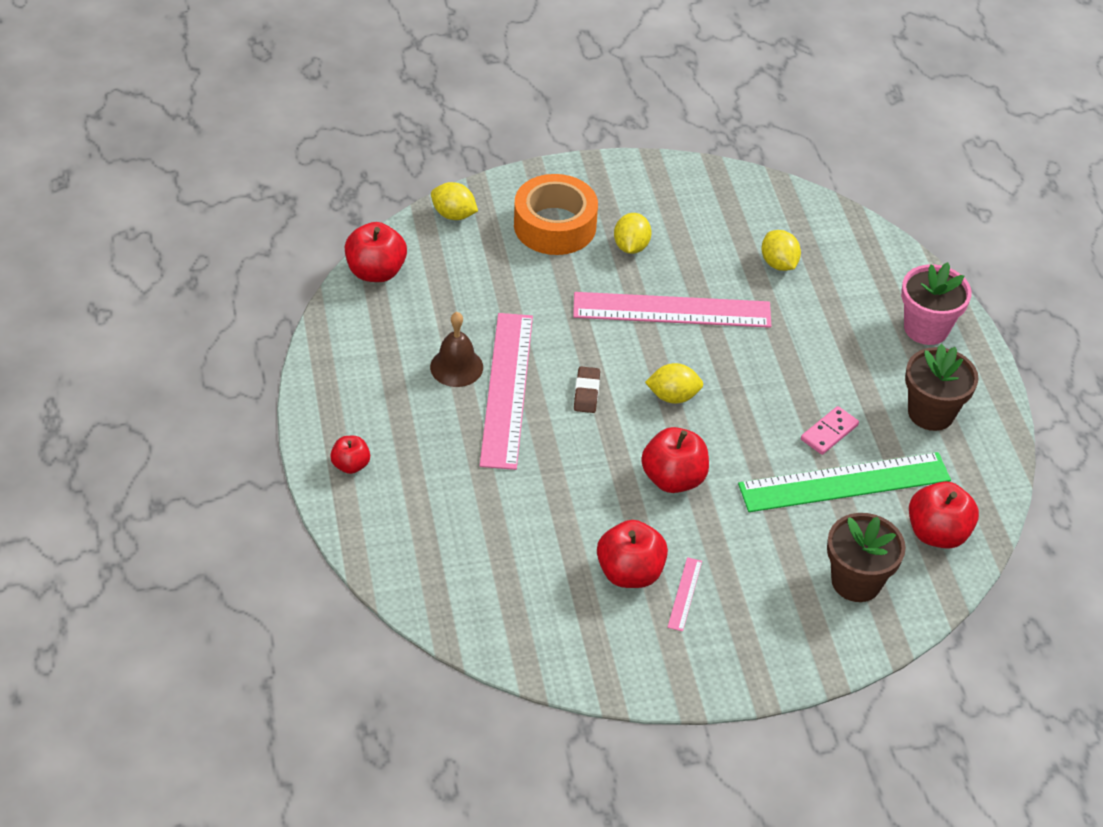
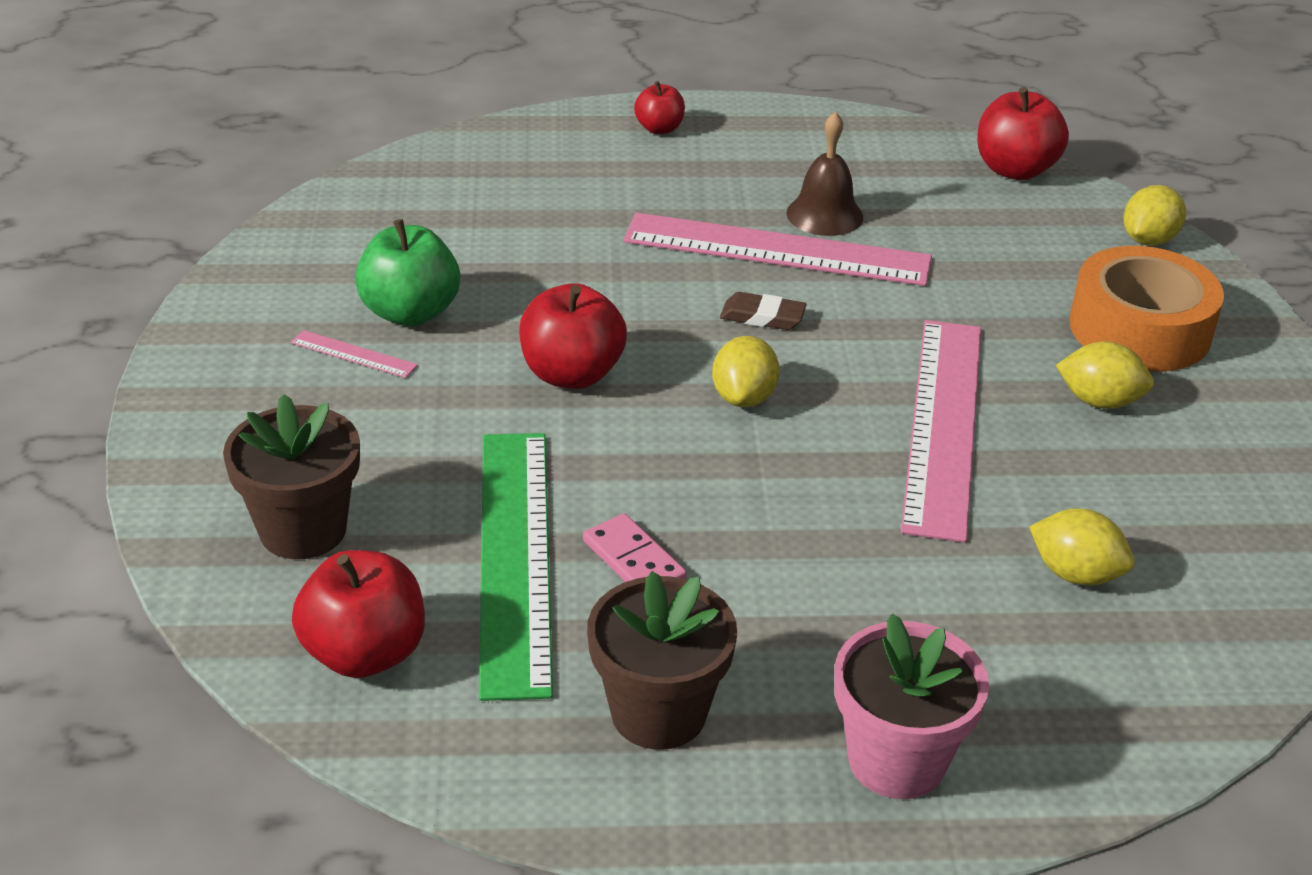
camera: 100 degrees right, 10 degrees down
red apple [597,520,668,588] -> green apple [355,219,460,326]
yellow lemon [761,230,801,271] -> yellow lemon turned 45 degrees clockwise [1029,508,1135,585]

